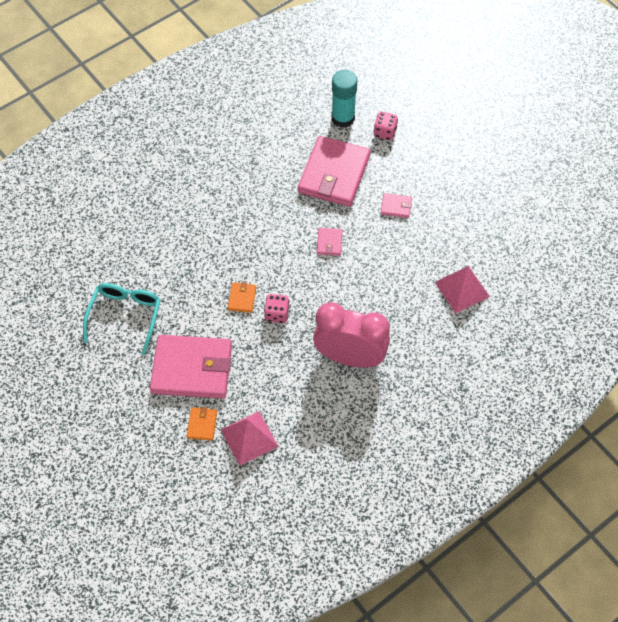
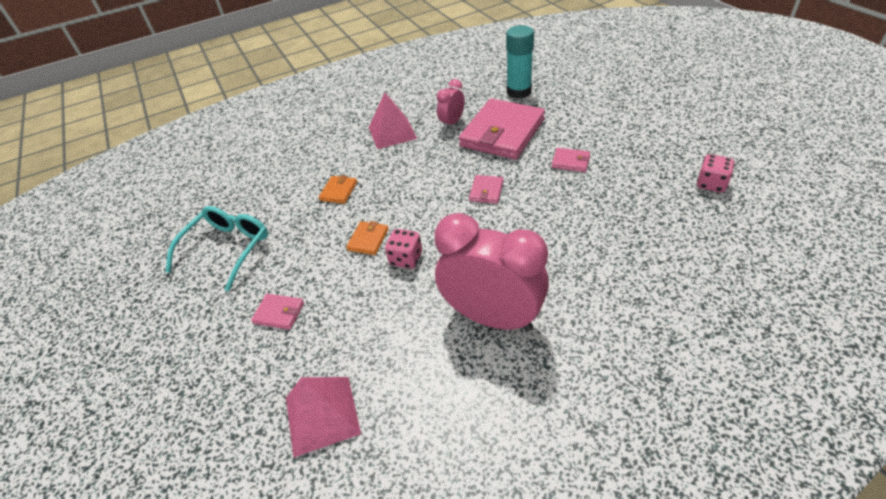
camera: 15 degrees right, 15 degrees down
pink wallet [150,335,232,399] -> pink wallet [251,294,304,330], size x0.42
orange wallet [187,407,217,441] -> orange wallet moved to [319,175,357,204]
pink dice [374,112,398,140] -> pink dice moved to [697,154,735,192]
pink pyramid [435,266,490,314] -> pink pyramid moved to [369,93,417,149]
none -> pink clock [437,79,465,129]

